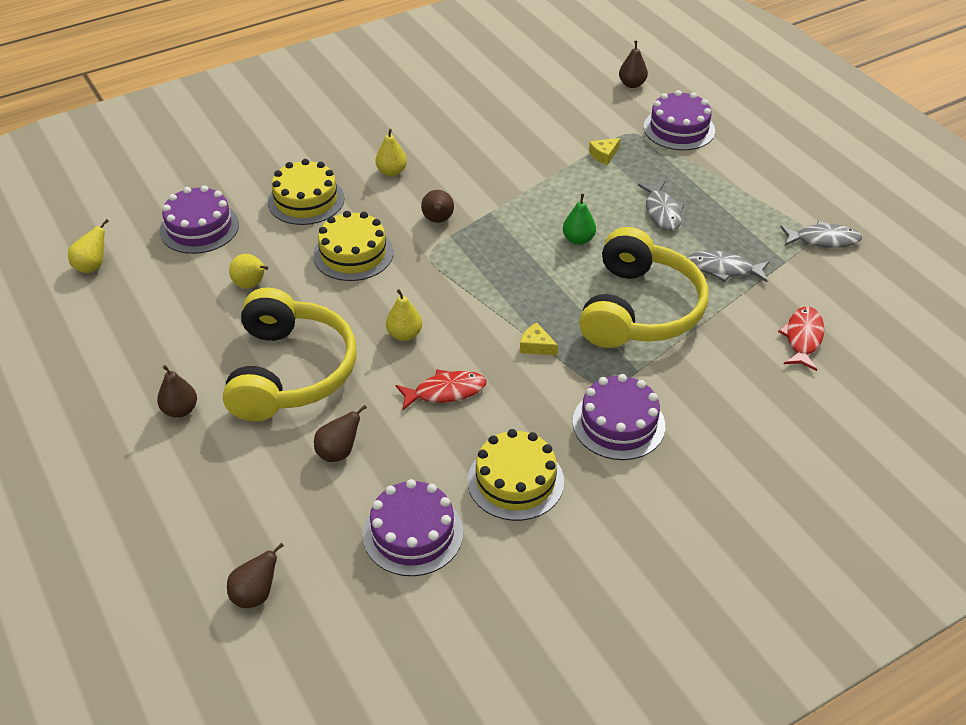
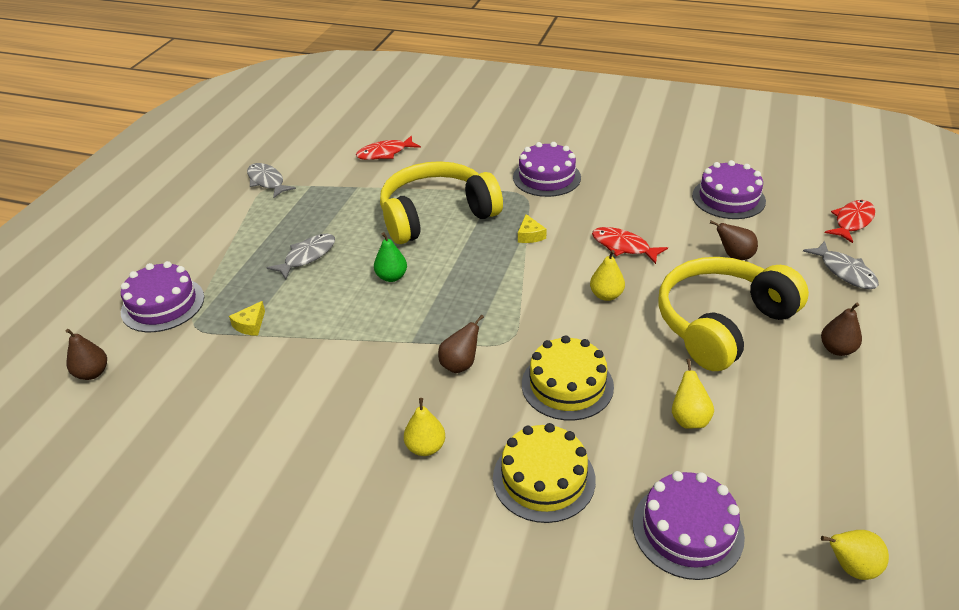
camera: 130 degrees left, 5 degrees down
brown pear [227,542,284,608] -> red fish [825,200,875,243]
yellow cake [468,429,564,521] -> none
yellow cheese [589,138,621,165] -> yellow cheese turned 105 degrees clockwise [229,301,265,336]
grey fish [688,250,769,282] -> grey fish moved to [803,241,879,289]

